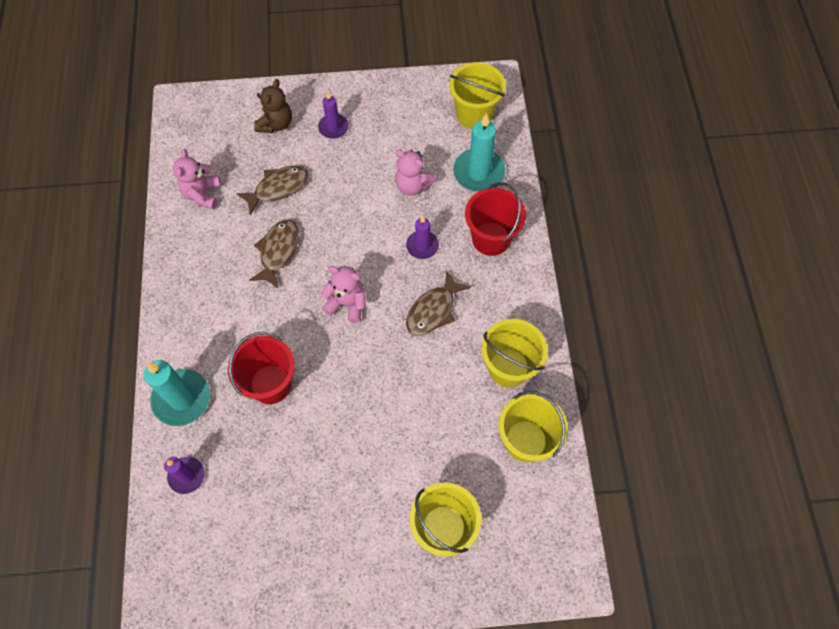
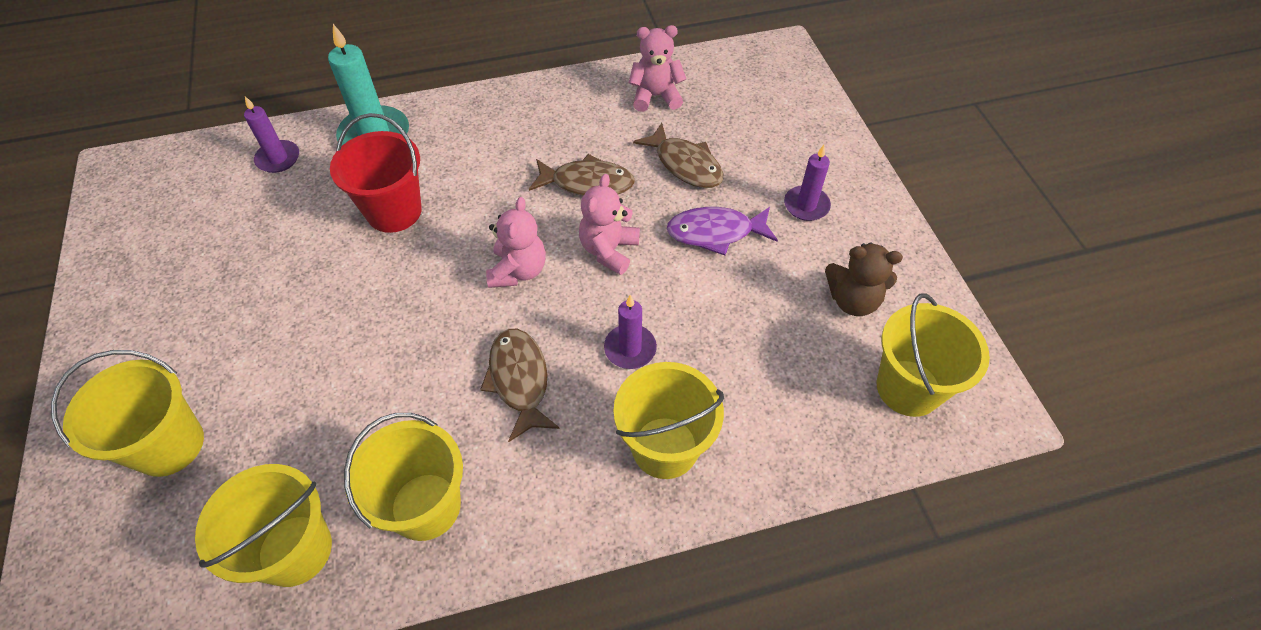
camera: 80 degrees right, 10 degrees down
brown teddy bear [254,79,292,133] -> brown teddy bear moved to [825,242,903,316]
pink teddy bear [395,150,437,196] -> pink teddy bear moved to [579,174,640,275]
brown fish [406,270,471,336] -> brown fish turned 45 degrees clockwise [480,329,560,442]
turquoise candle [453,113,506,192] -> none
red bucket [465,182,526,256] -> yellow bucket [613,362,724,479]
none -> purple fish [667,207,778,256]

